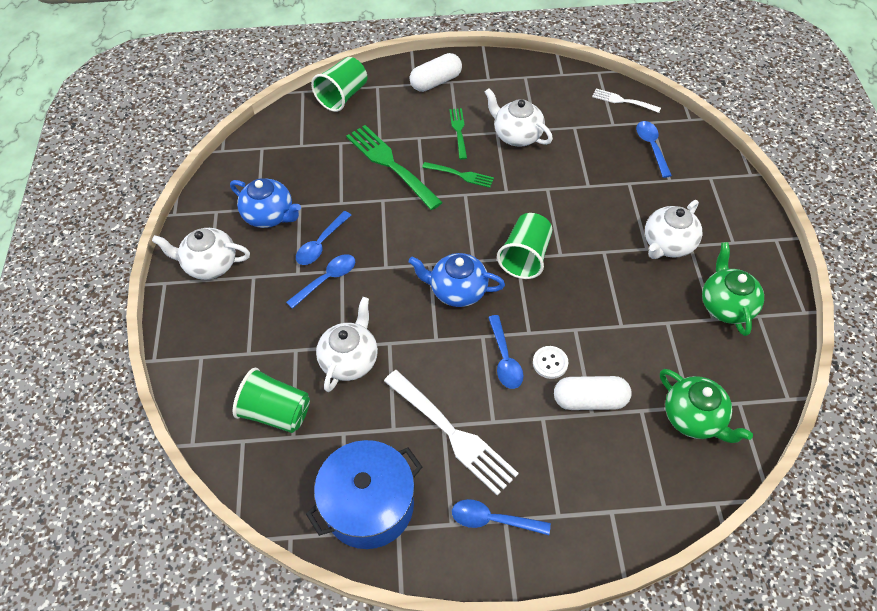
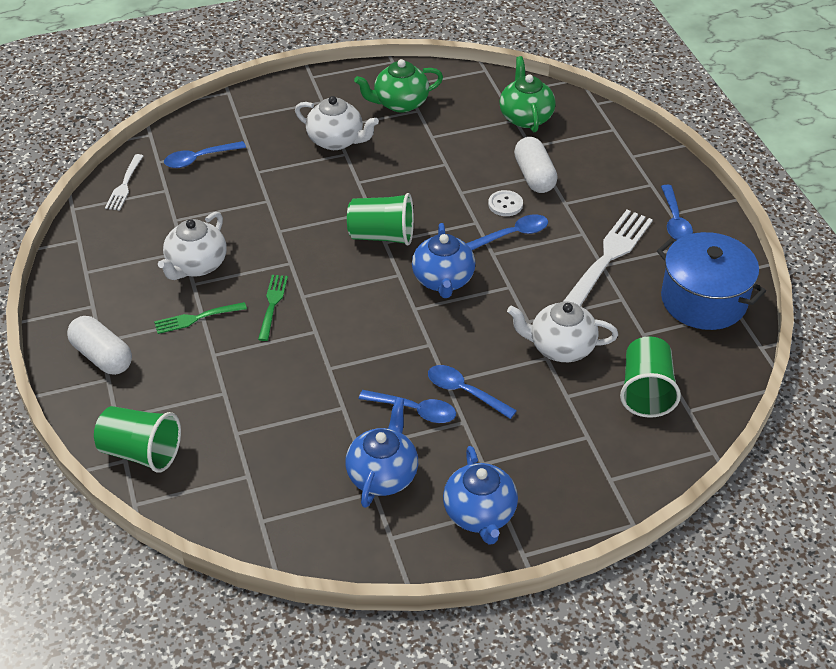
camera: 105 degrees left, 10 degrees down
white teapot [152,228,250,280] -> blue teapot [443,446,518,545]
green fork [346,125,443,210] -> none
green teapot [660,369,753,443] -> green teapot turned 45 degrees counterclockwise [499,56,556,132]

